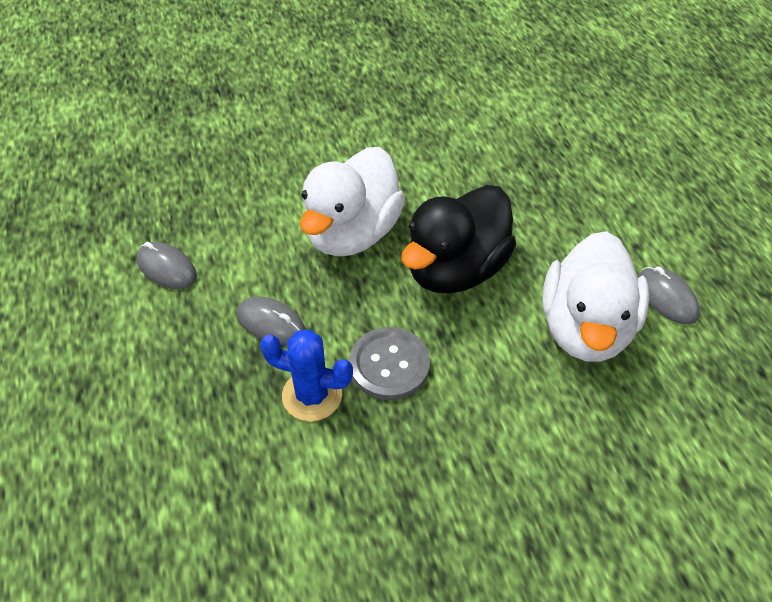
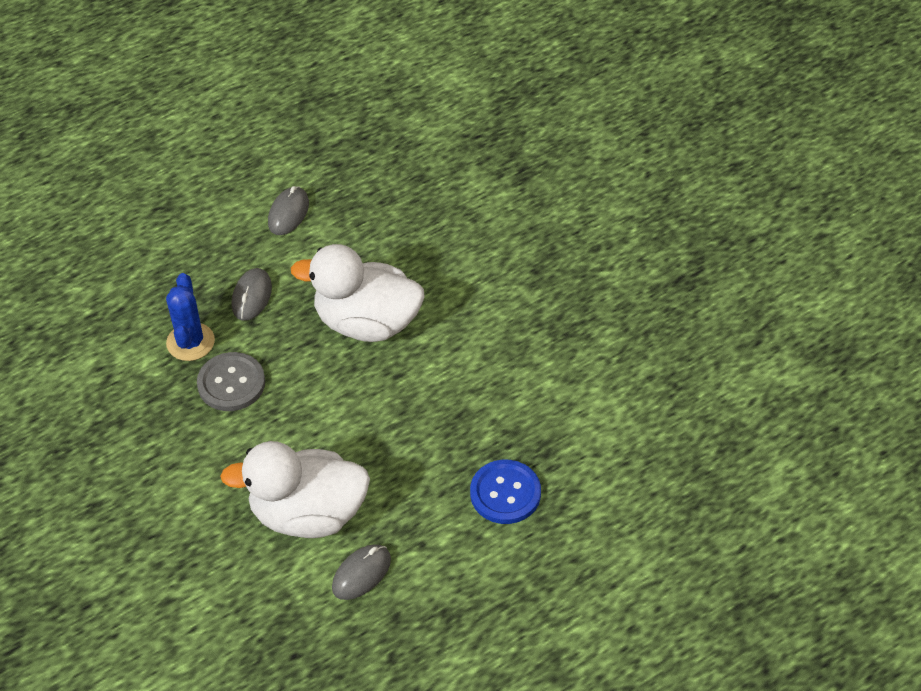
camera: 75 degrees right, 0 degrees up
black duck [401,185,516,294] -> none
none -> blue button [470,460,541,524]

